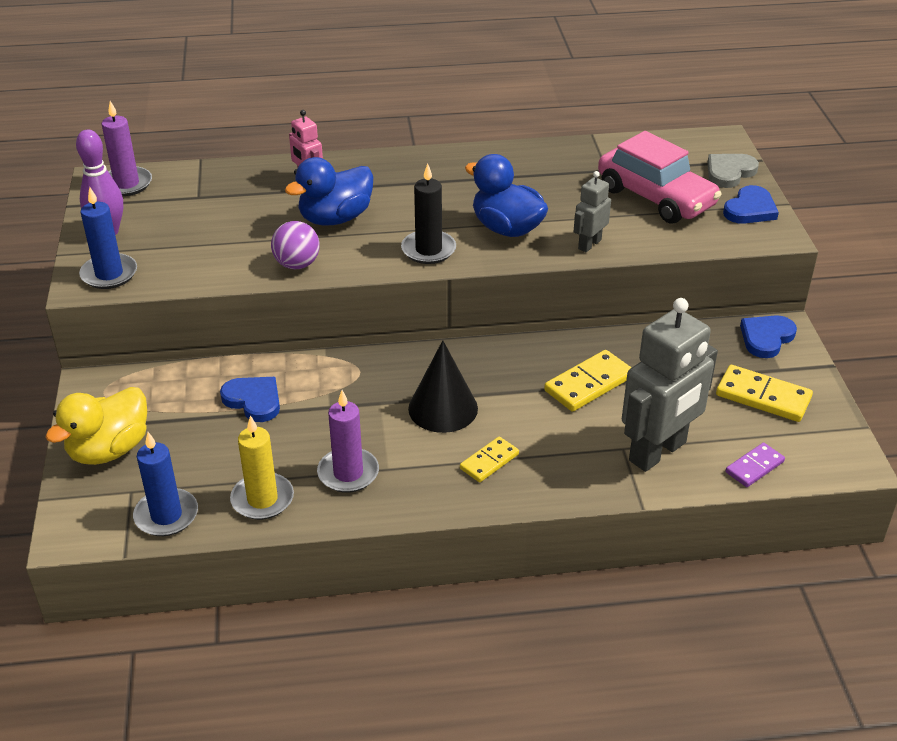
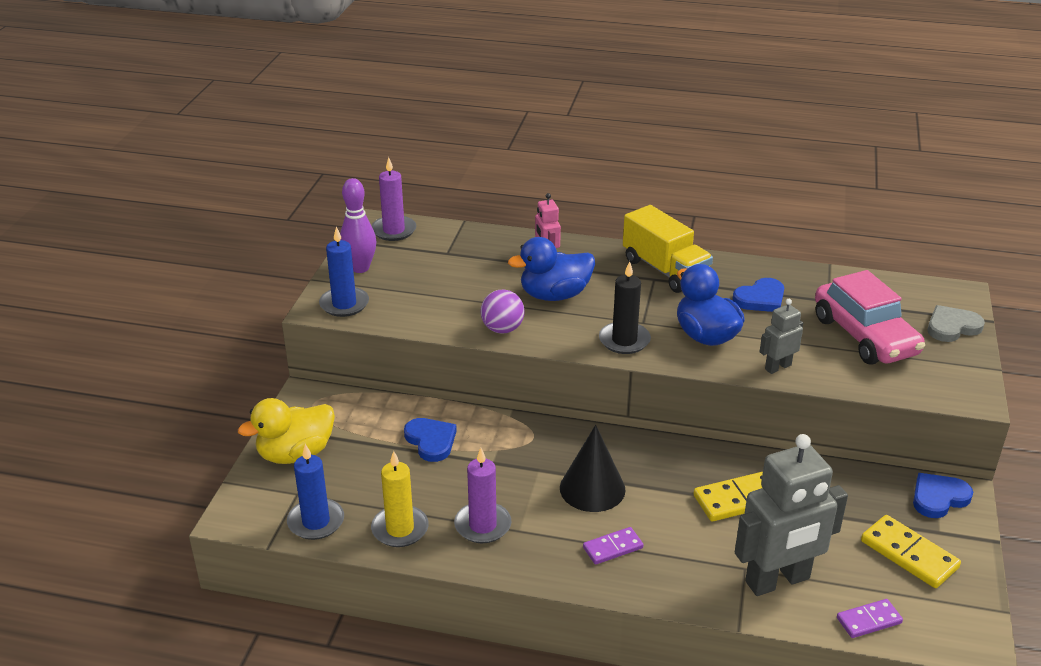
camera: 20 degrees right, 5 degrees down
yellow domino [460,436,519,482] -> purple domino [583,527,643,565]
blue heart [723,185,779,224] -> blue heart moved to [732,278,784,312]
none -> yellow truck [623,205,713,293]

